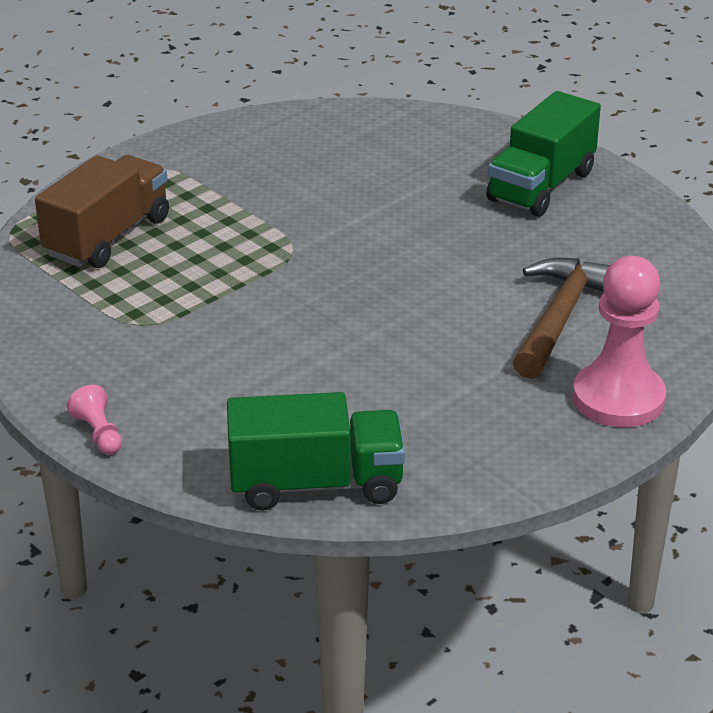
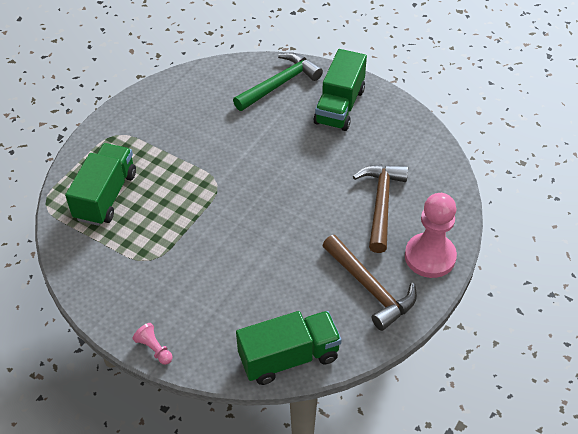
camera: 15 degrees left, 15 degrees up
brown truck [35,155,169,268] -> green truck [65,143,136,226]
none -> green hammer [233,53,323,111]
none -> brown hammer [322,235,417,331]

